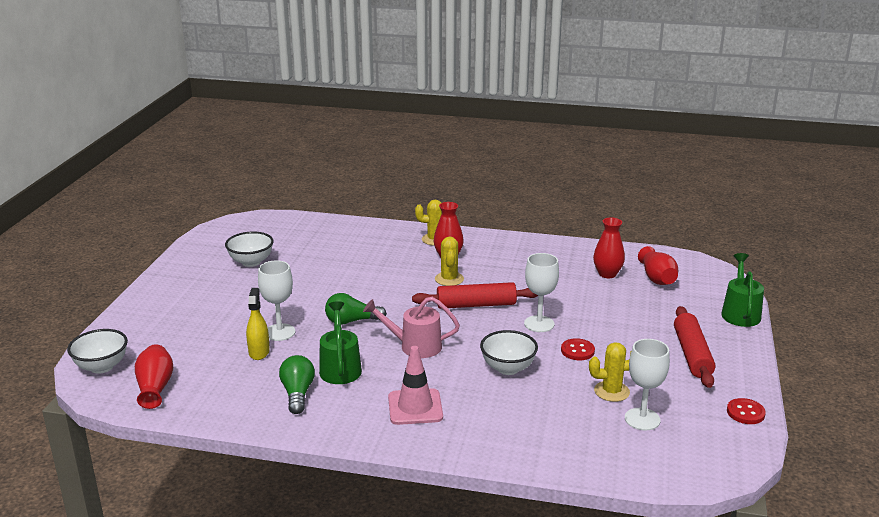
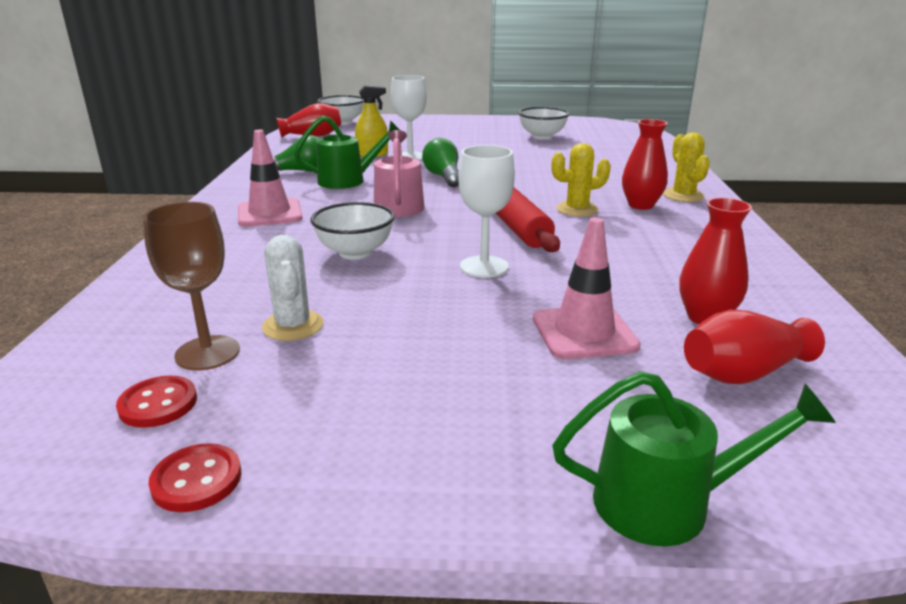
camera: 80 degrees right, 0 degrees up
red button [561,338,595,360] -> red button moved to [116,376,197,428]
yellow cactus [589,342,632,402] -> white cactus [262,235,323,341]
white goblet [625,339,670,430] -> brown goblet [143,202,240,370]
red rolling pin [674,306,715,388] -> none
none -> pink traffic cone [533,217,641,359]

